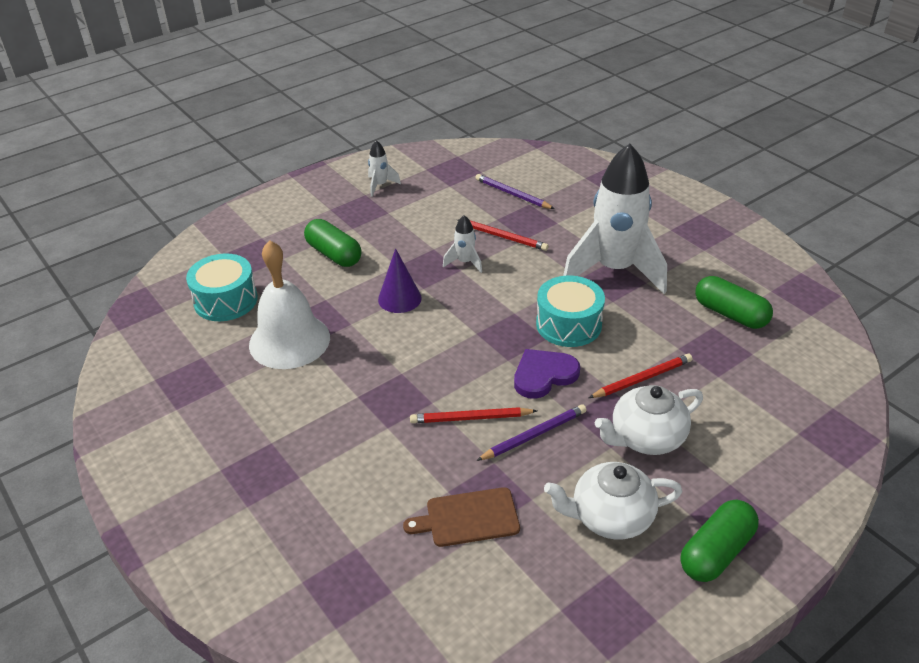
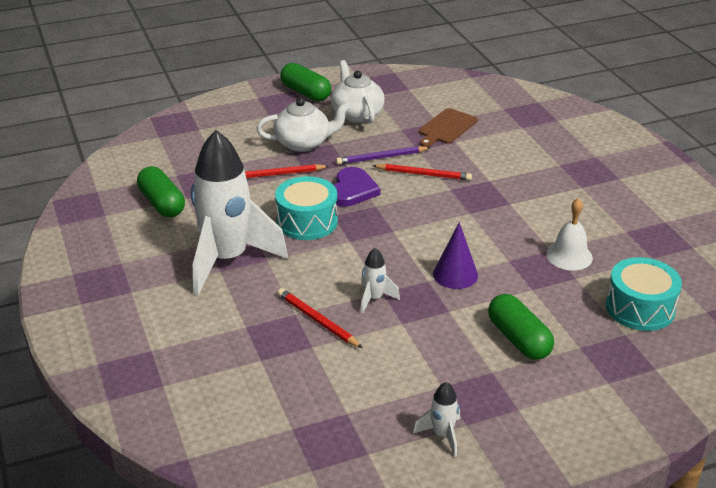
camera: 165 degrees left, 5 degrees down
white bell [249,240,330,369] -> white bell [546,198,593,271], size x0.59
brown cutting board [403,487,520,547] -> brown cutting board turned 120 degrees clockwise [419,108,478,147]
purple pencil [475,174,555,209] -> none
purple heart [514,349,580,399] -> purple heart turned 60 degrees counterclockwise [334,167,380,207]
white teapot [544,462,683,540] -> white teapot turned 120 degrees counterclockwise [331,60,385,123]
green capsule [681,500,759,582] -> green capsule turned 75 degrees clockwise [280,63,331,101]

